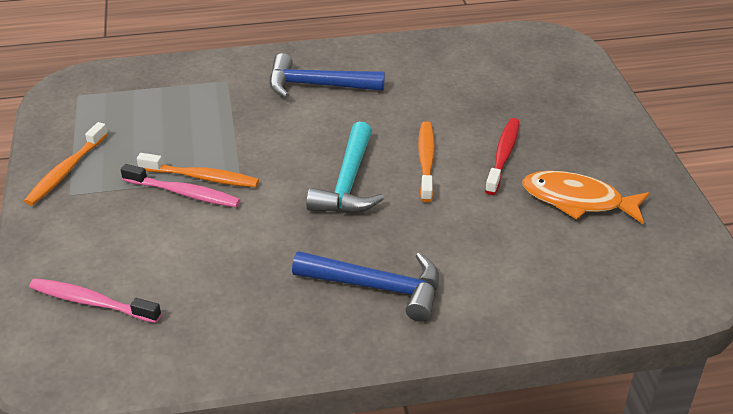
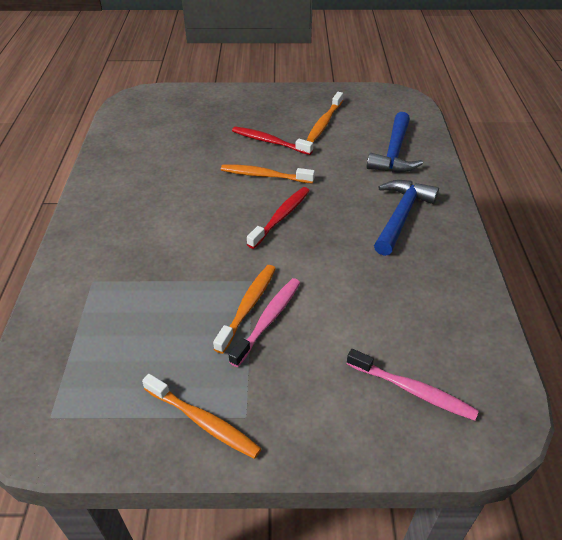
camera: 80 degrees left, 5 degrees up
pink toothbrush [29,278,161,323] -> pink toothbrush turned 90 degrees counterclockwise [347,349,479,421]
blue hammer [269,53,385,98] -> blue hammer moved to [367,112,423,172]
turquoise hammer [306,122,384,213] -> red toothbrush [247,187,310,249]
orange fish [522,171,650,225] -> orange toothbrush [307,92,343,142]

